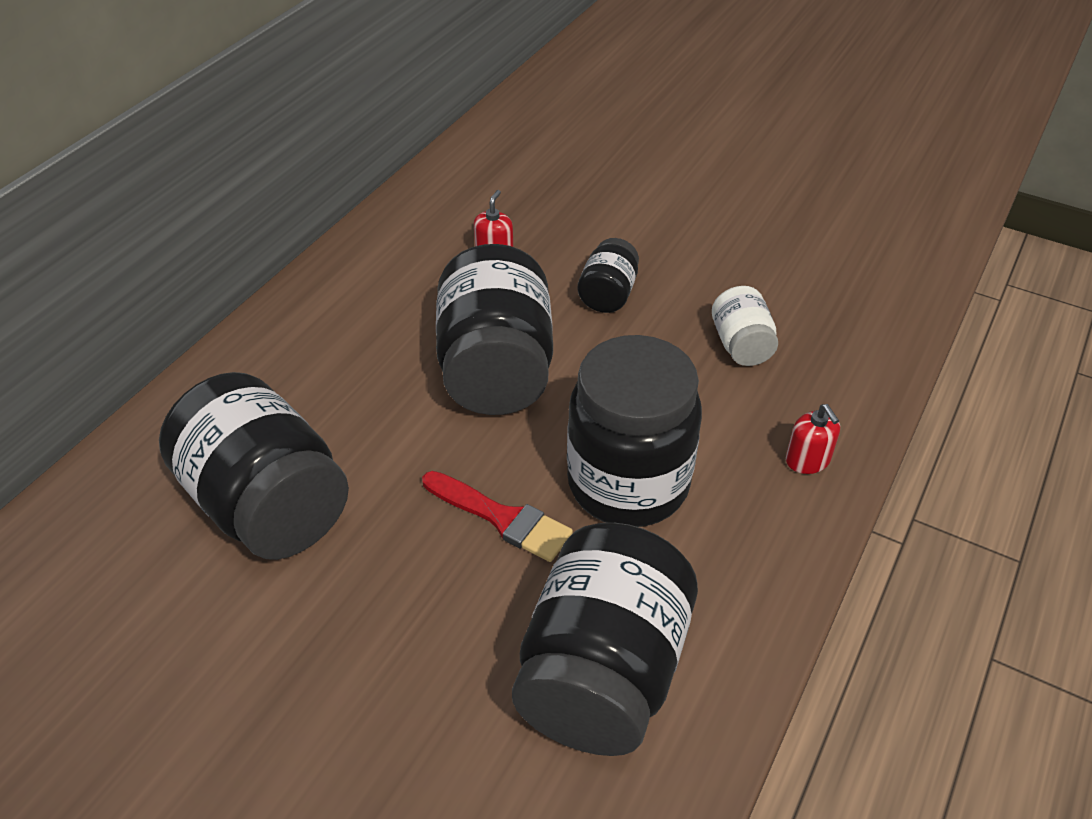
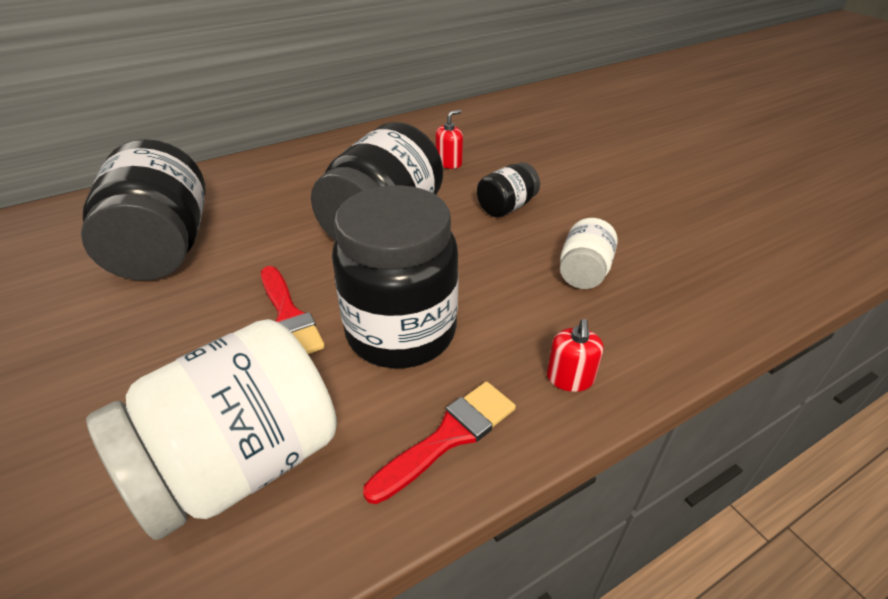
camera: 30 degrees right, 5 degrees down
black jar [512,523,698,756] -> white jar [86,319,337,540]
none -> red brush [363,381,516,504]

